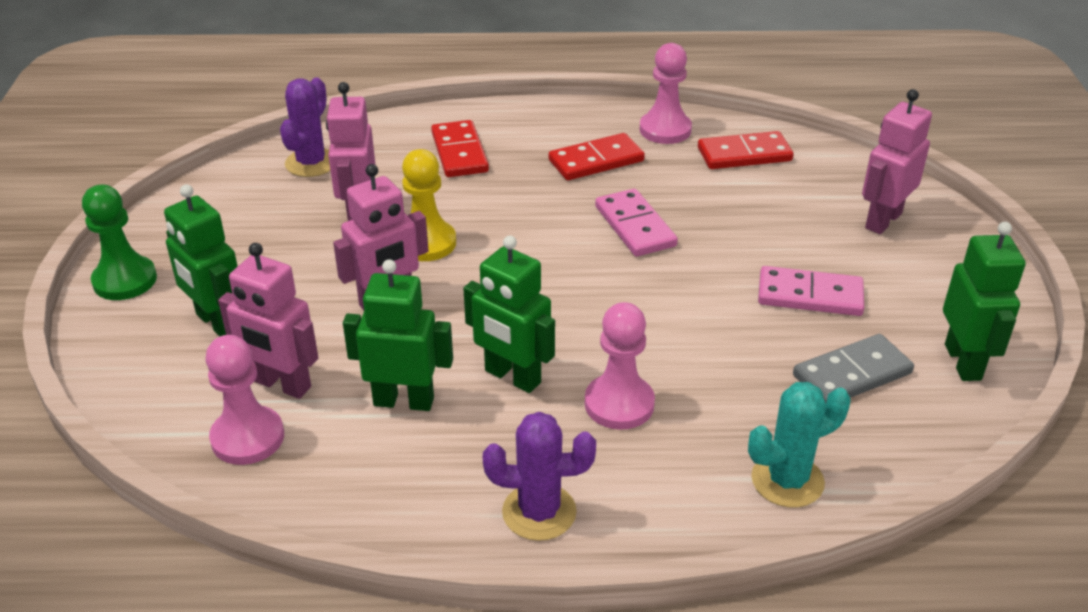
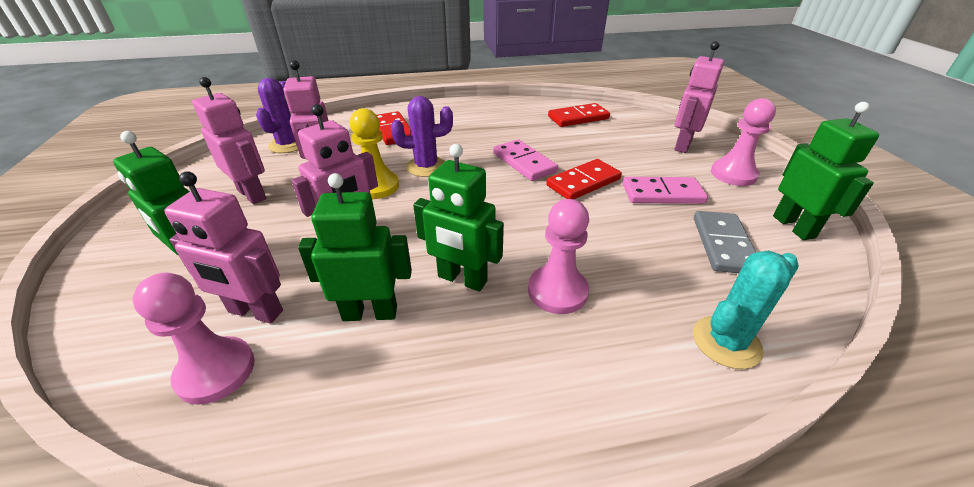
camera: 10 degrees left, 0 degrees up
green pawn [82,185,157,300] -> none
purple cactus [483,412,596,541] -> purple cactus moved to [391,96,453,177]
red domino [549,133,645,180] -> red domino moved to [546,159,622,199]
pink pawn [640,43,692,144] -> pink pawn moved to [711,98,776,186]
grey domino [793,334,914,403] -> grey domino turned 45 degrees counterclockwise [694,211,756,273]
none -> pink robot [192,77,266,204]

